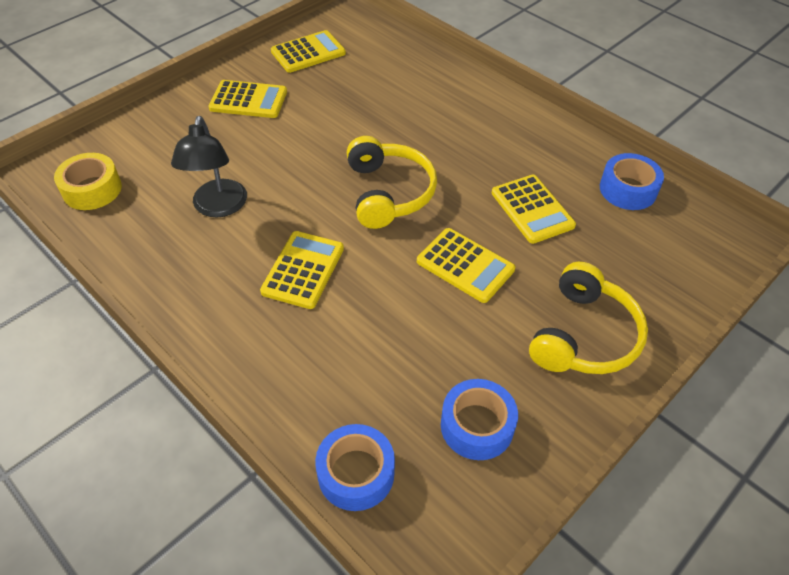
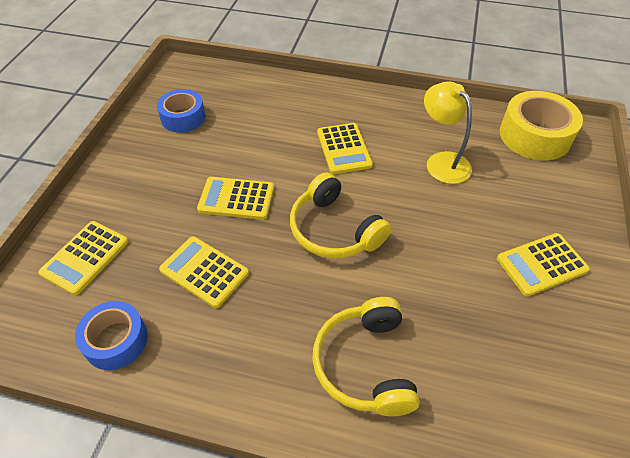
camera: 150 degrees right, 0 degrees up
yellow tape [54,153,122,210] -> yellow tape [500,91,583,160], size x1.53
black lamp [171,116,247,217] -> yellow lamp [424,82,472,184]
yellow calculator [271,30,346,73] -> yellow calculator moved to [38,221,129,295]
blue tape [315,424,395,511] -> none
yellow headphones [529,262,648,374] -> yellow headphones moved to [312,297,420,416]

